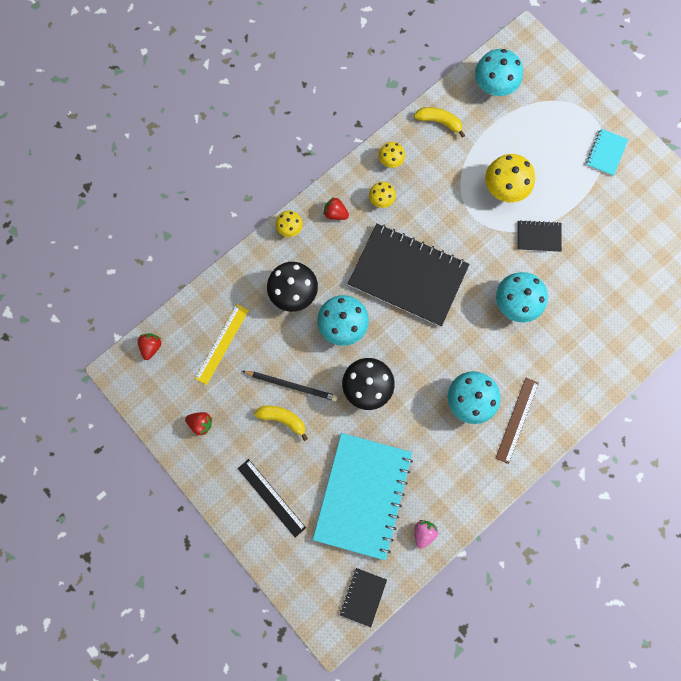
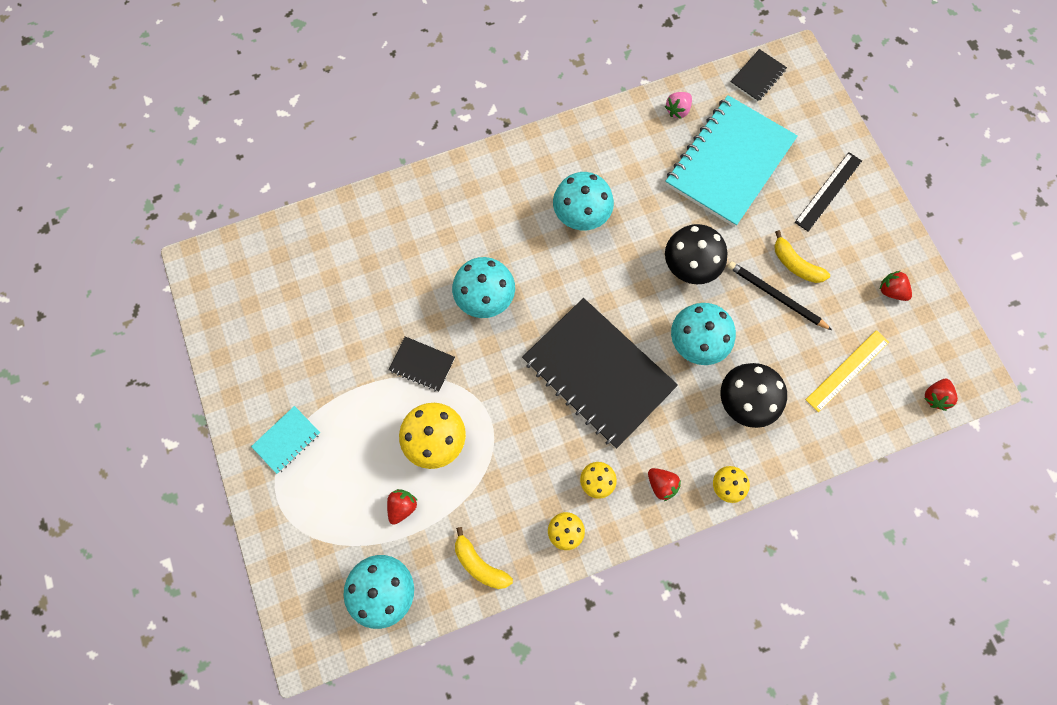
camera: 160 degrees left, 5 degrees down
black ruler [238,459,306,538] -> black ruler turned 60 degrees clockwise [795,152,862,232]
brown ruler [495,378,539,464] -> none
none -> red strawberry [387,489,418,525]

